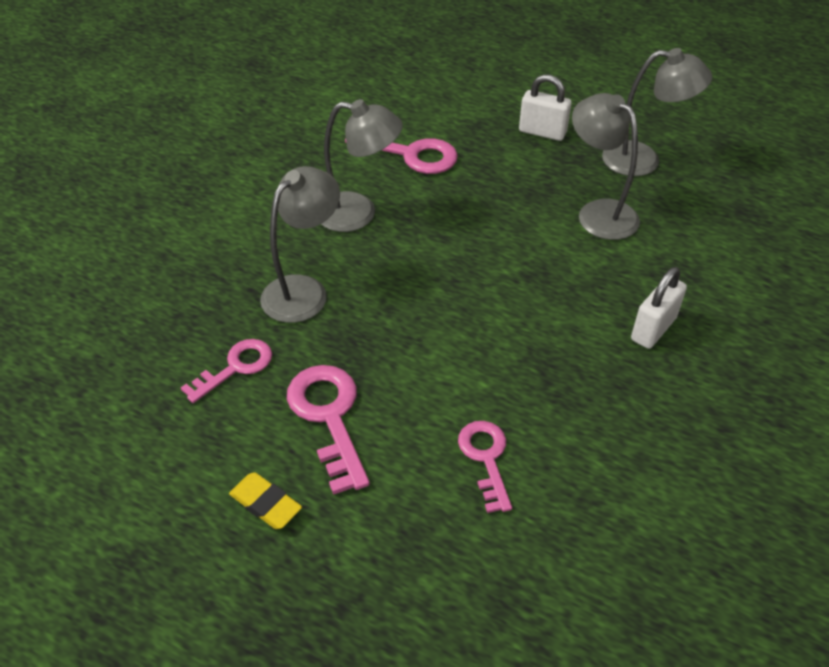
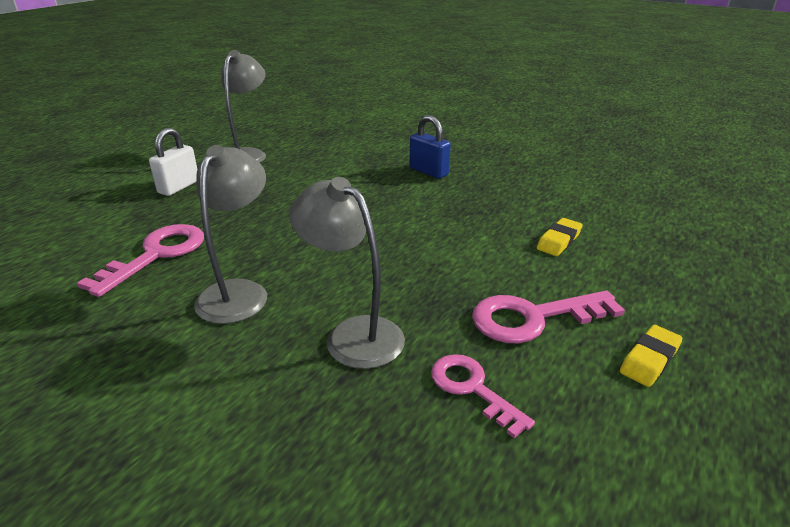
camera: 85 degrees left, 15 degrees down
pink key [458,421,512,513] -> yellow eraser [537,218,583,256]
grey lamp [572,93,640,240] -> none
white padlock [631,267,687,349] -> blue padlock [410,115,451,179]

